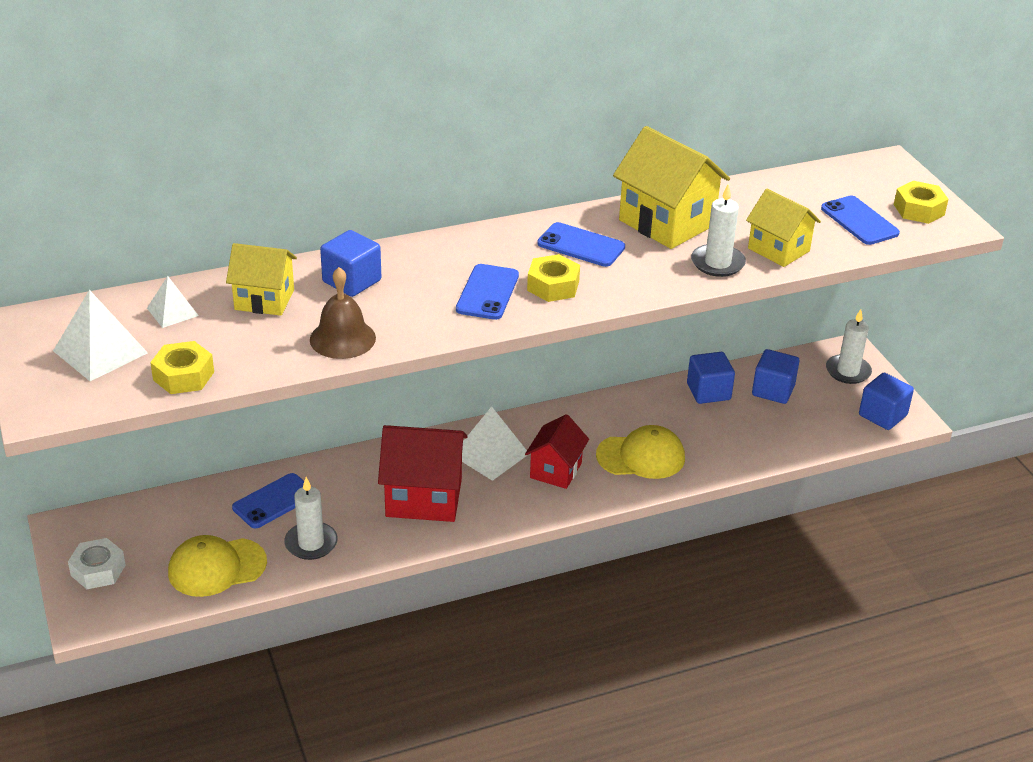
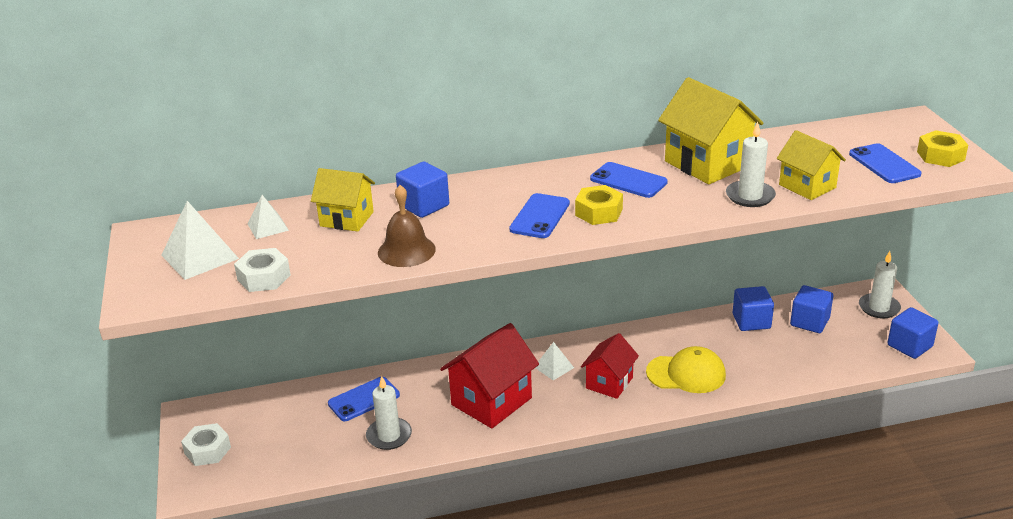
camera: 10 degrees right, 5 degrees down
yellow nut [150,341,214,394] -> white nut [234,248,291,292]
yellow cap [168,535,267,597] -> none
red house [378,425,468,522] -> red house turned 60 degrees counterclockwise [440,323,539,428]
white pyramid [462,406,529,481] -> white pyramid [536,342,574,380], size x0.60

